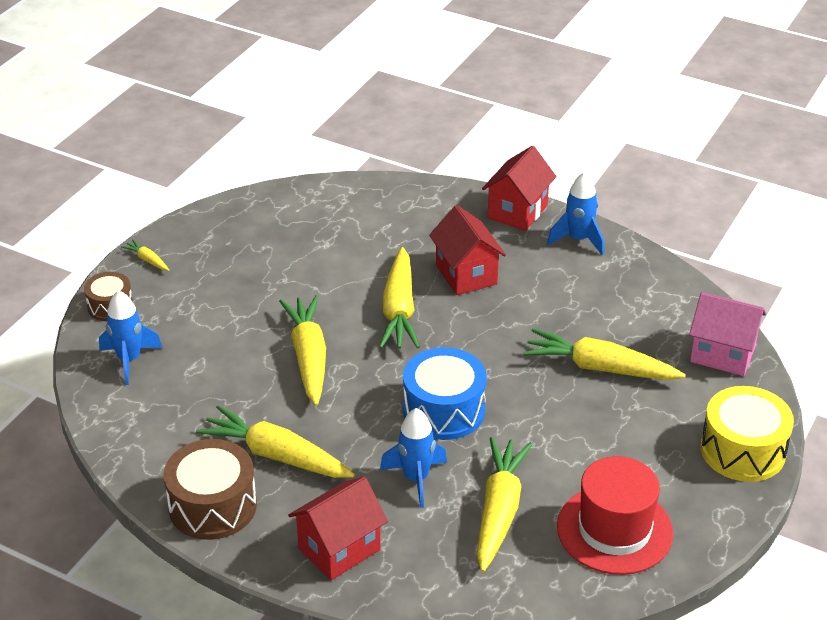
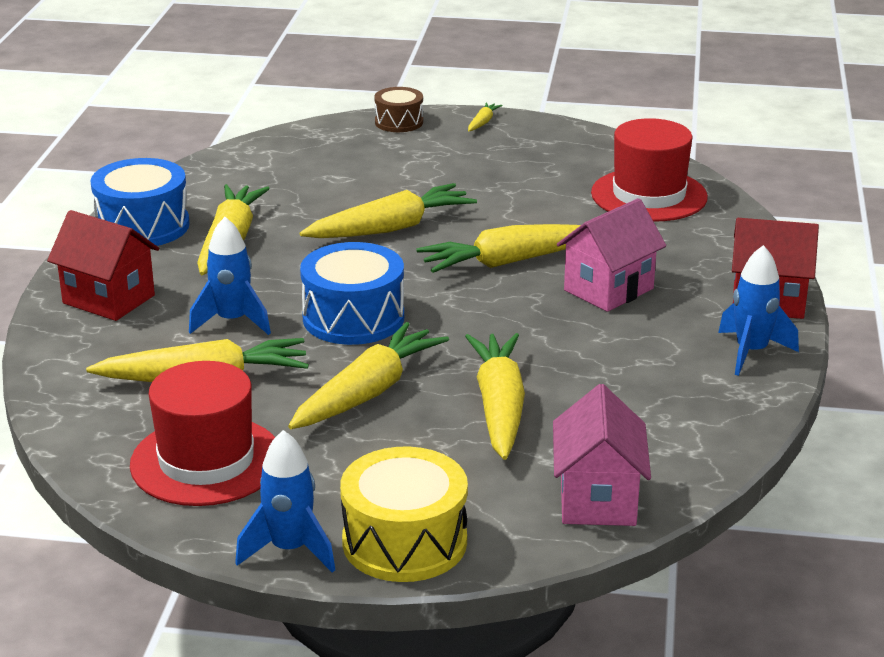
camera: 70 degrees right, 10 degrees down
blue rocket [99,290,162,385] -> blue rocket moved to [235,430,335,573]
brown drum [164,439,257,540] -> blue drum [90,158,189,246]
red house [429,205,506,295] -> pink house [557,198,666,312]
none -> yellow carrot [288,322,449,429]
none -> red hat [591,118,708,221]

